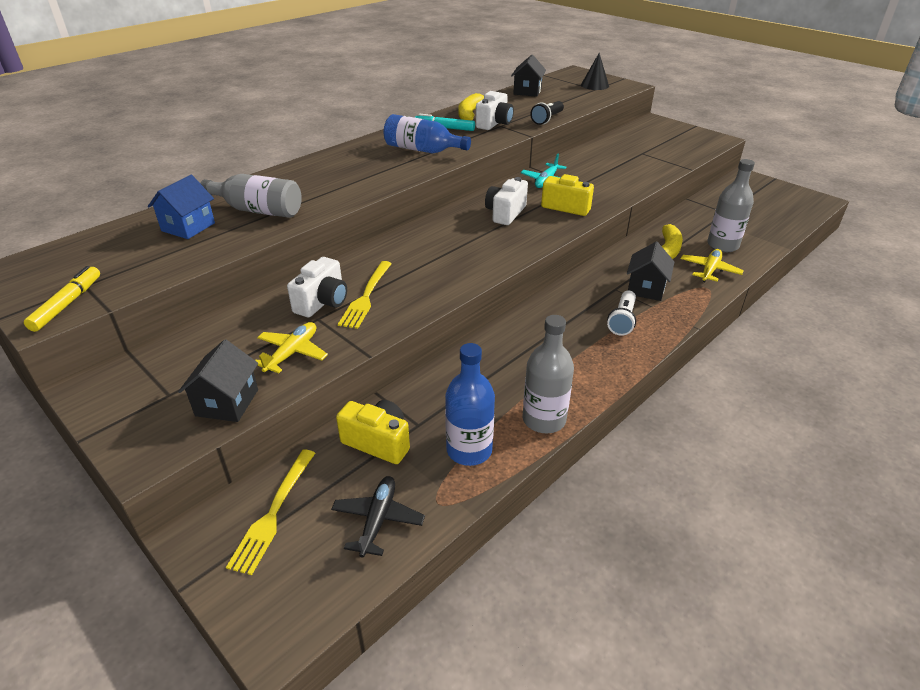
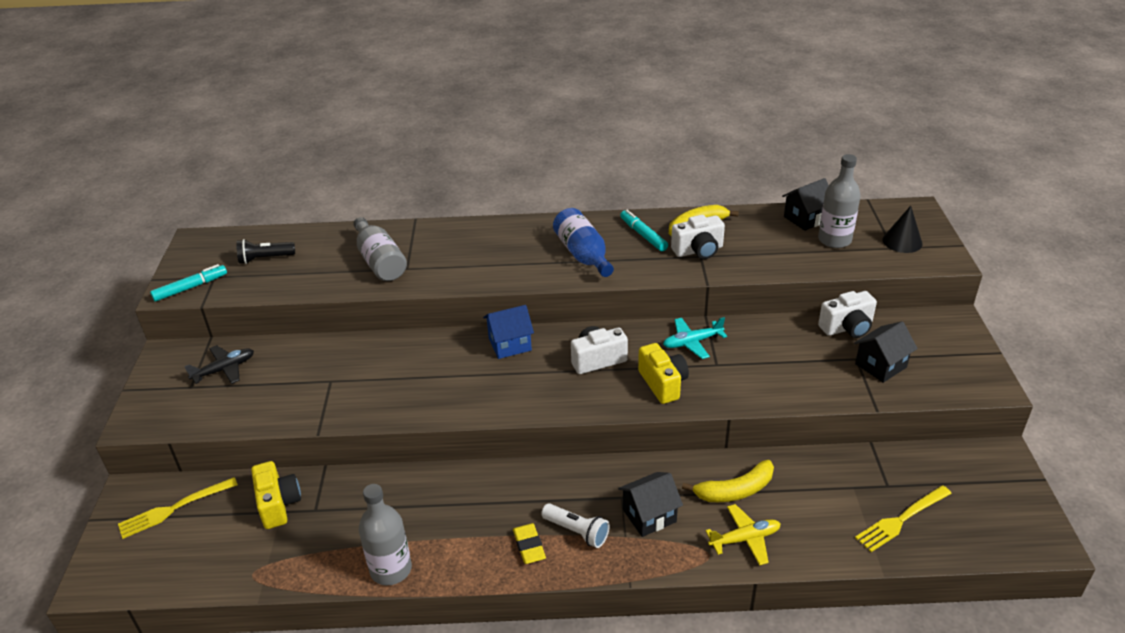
camera: 45 degrees right, 0 degrees up
yellow marker [24,266,100,332] -> turquoise marker [150,264,227,302]
blue house [148,175,215,239] -> blue house moved to [483,305,534,359]
black house [178,339,258,422] -> black house moved to [854,321,918,383]
yellow plane [255,322,328,373] -> none
white camera [287,257,347,317] -> white camera moved to [818,291,877,338]
black plane [331,476,425,558] -> black plane moved to [184,345,254,384]
yellow fork [338,261,392,329] -> yellow fork moved to [855,485,952,552]
blue bottle [445,343,495,466] -> none
black flashlight [530,101,564,125] -> black flashlight moved to [236,239,295,264]
white flashlight [607,290,636,336] -> white flashlight turned 120 degrees counterclockwise [541,503,610,548]
grey bottle [707,159,755,252] -> grey bottle moved to [818,154,861,248]
none -> yellow eraser [513,523,546,564]

